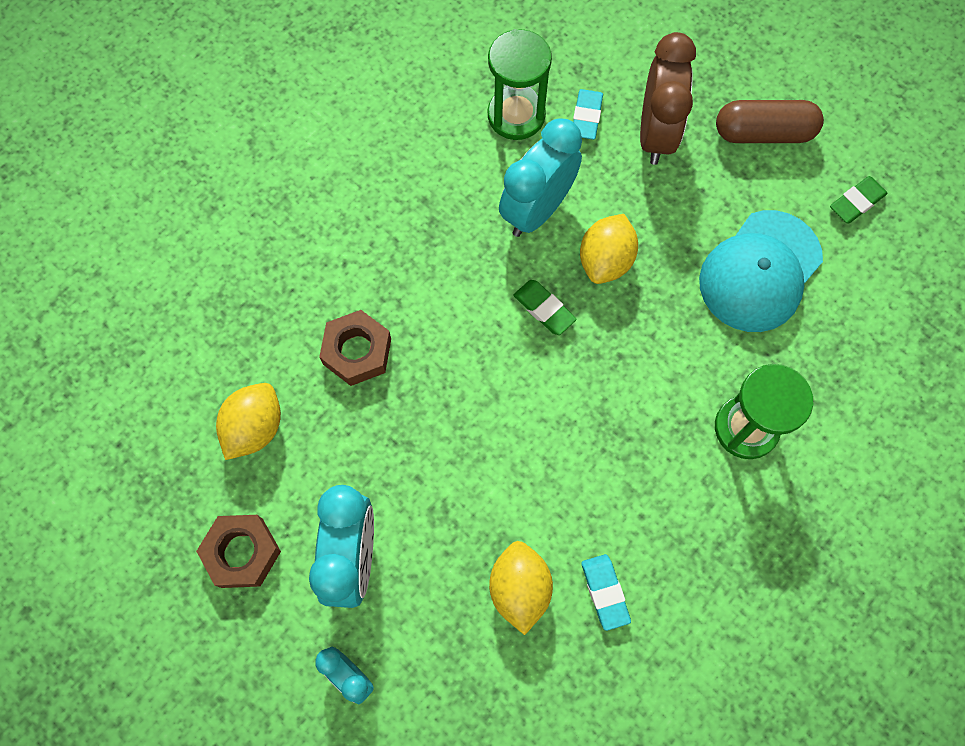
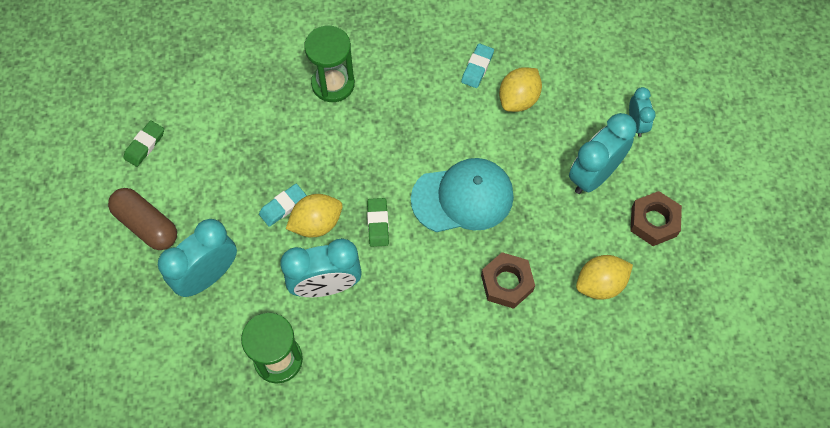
camera: 140 degrees left, 5 degrees down
turquoise eraser [573,89,603,140] -> turquoise eraser moved to [259,184,307,227]
brown clock [640,32,696,165] -> turquoise clock [158,219,237,297]
turquoise cap [699,210,823,332] -> turquoise cap moved to [411,158,514,232]
green eraser [830,176,888,223] -> green eraser turned 60 degrees counterclockwise [123,120,164,167]

